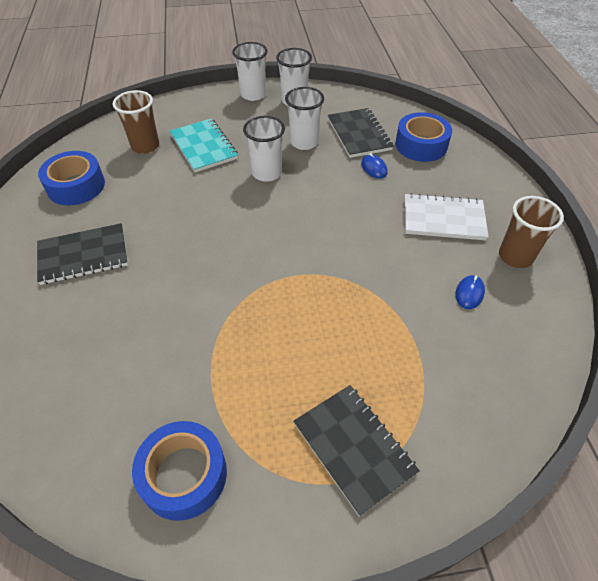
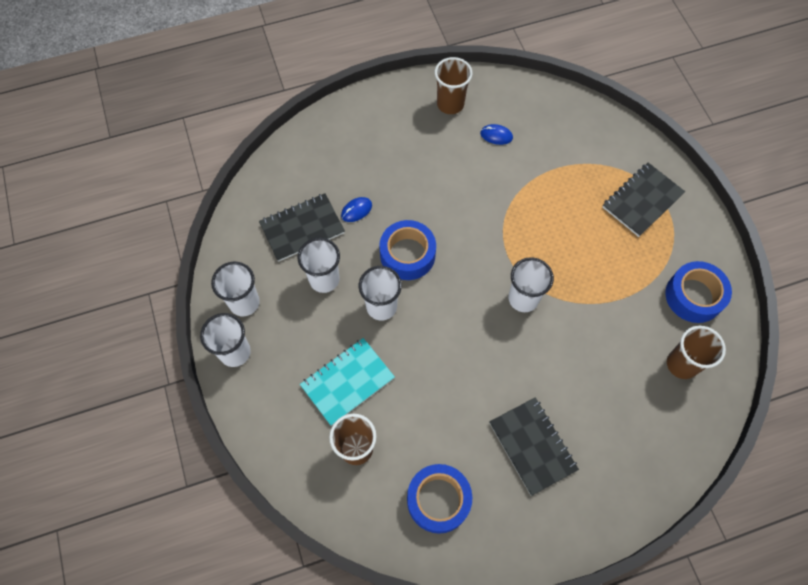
camera: 100 degrees left, 15 degrees up
blue tape [395,112,452,162] -> blue tape moved to [379,220,436,280]
white notebook [405,193,489,240] -> none
none -> white cup [508,257,554,312]
none -> brown cup [667,326,726,379]

